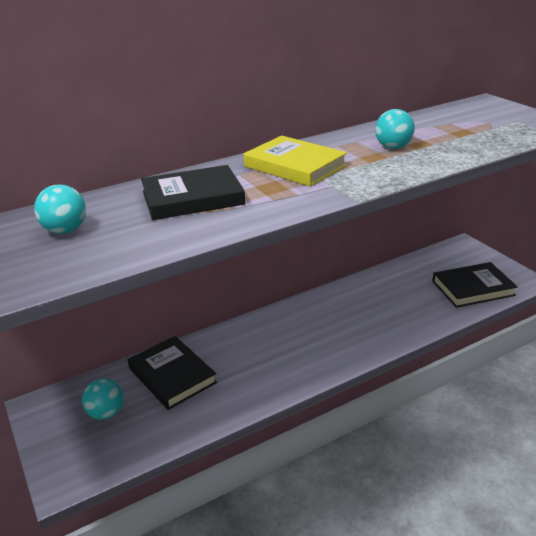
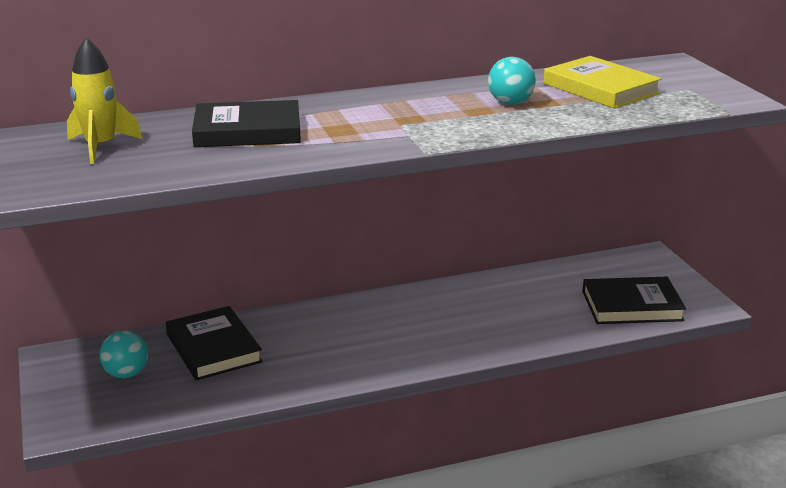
camera: 10 degrees right, 5 degrees down
turquoise ball [34,184,86,234] -> yellow rocket [67,37,142,164]
yellow book [243,136,347,186] -> yellow book moved to [543,56,662,108]

